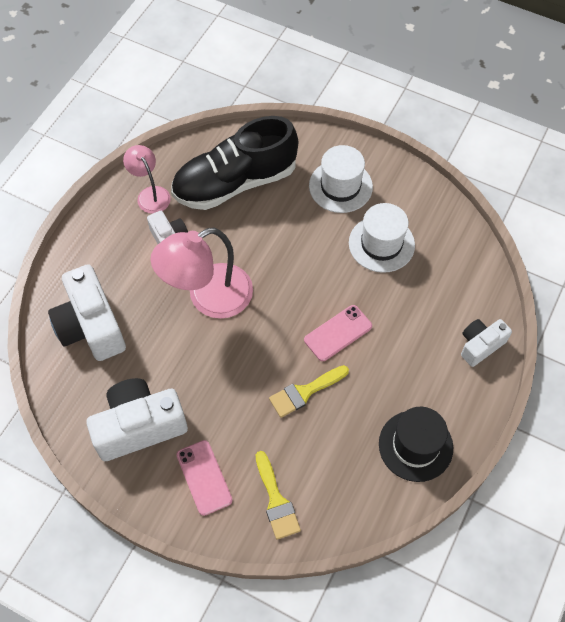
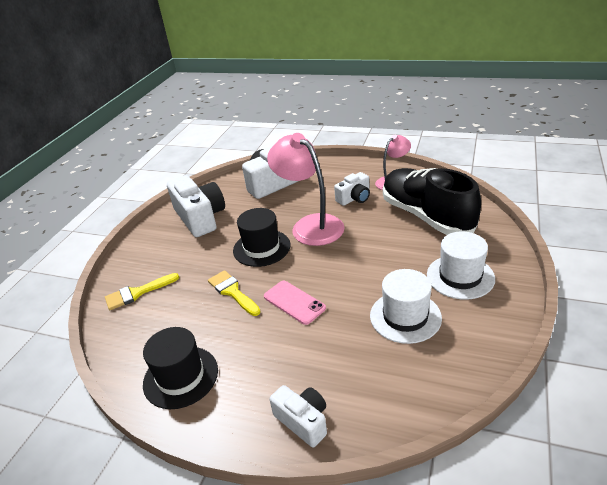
camera: 85 degrees right, 25 degrees down
pink phone [176,440,232,516] -> none
none -> black hat [233,208,291,267]

